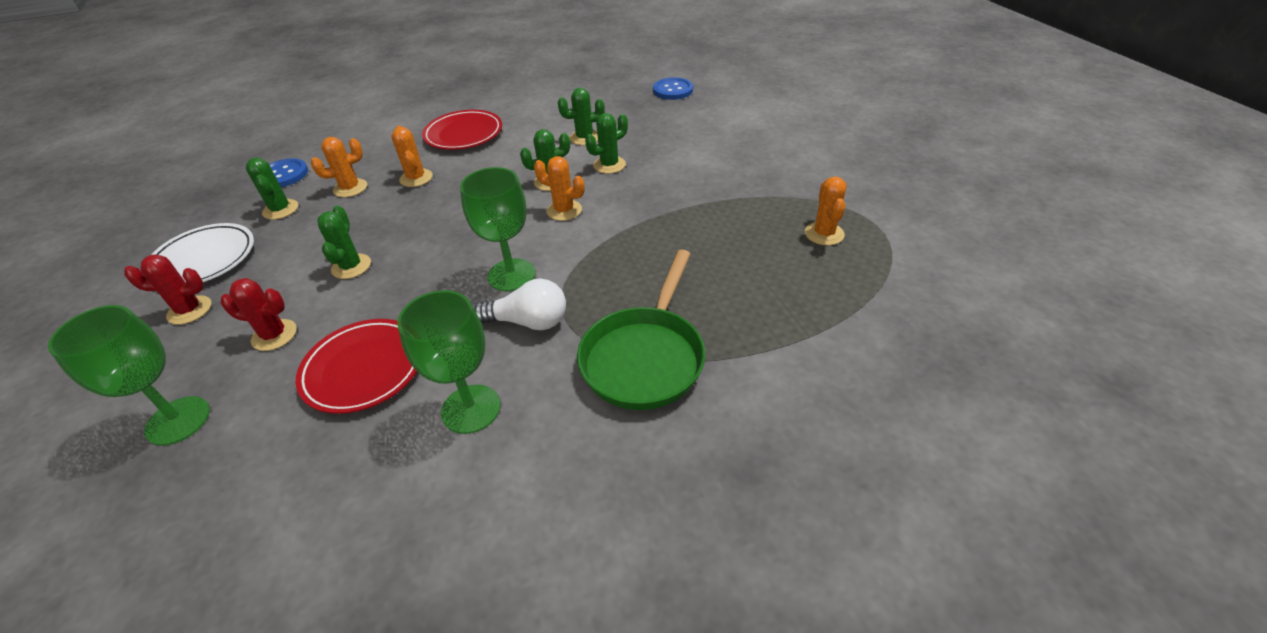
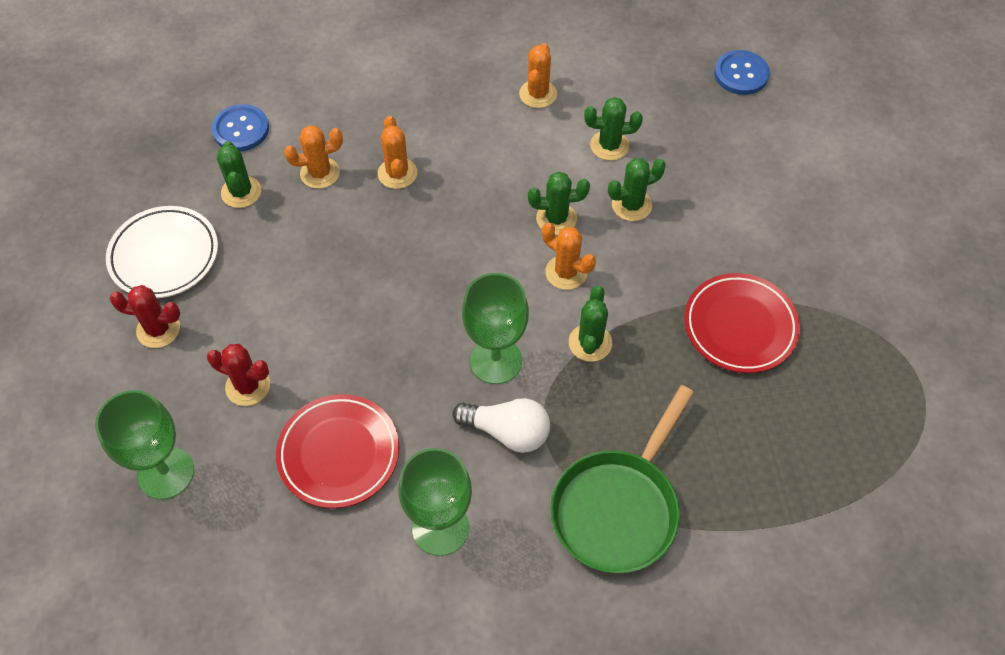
camera: 10 degrees right, 15 degrees up
green cactus [317,206,371,279] -> green cactus moved to [569,286,612,362]
red plate [422,110,502,150] -> red plate moved to [684,273,800,373]
orange cactus [805,177,847,245] -> orange cactus moved to [519,43,557,108]

